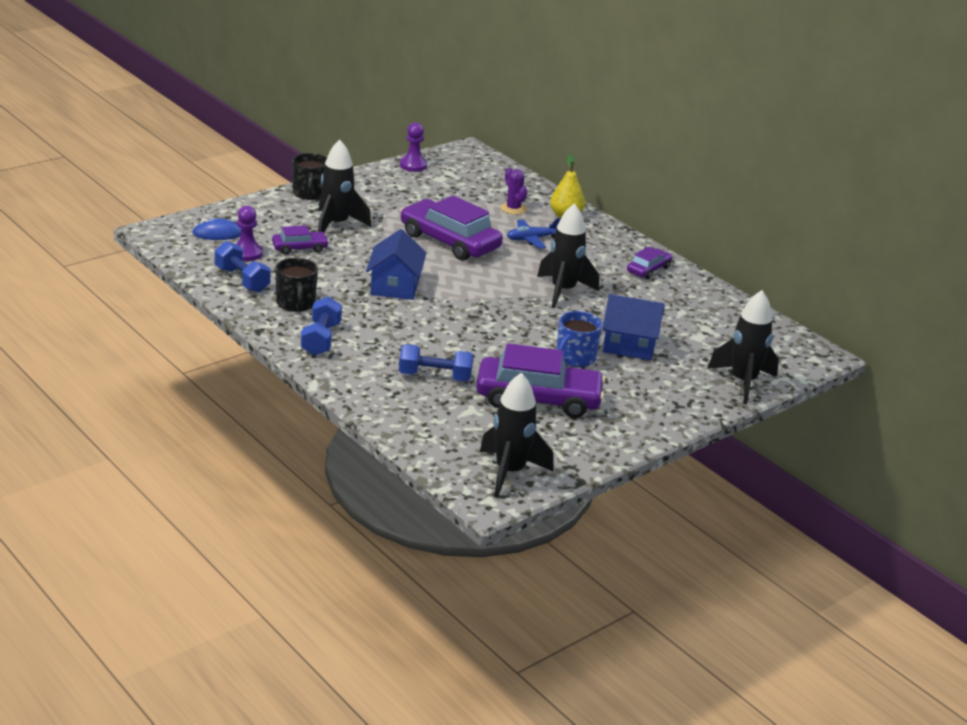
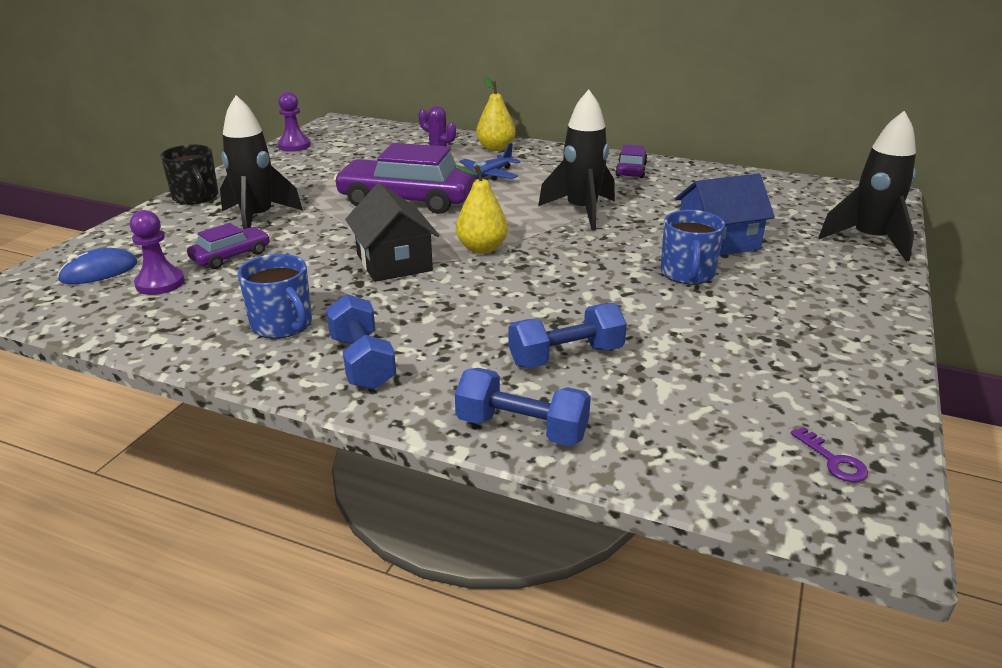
camera: 25 degrees left, 0 degrees up
blue dumbbell [215,241,271,292] -> blue dumbbell moved to [455,368,591,446]
black mug [275,258,318,312] -> blue mug [237,254,312,339]
blue house [366,229,426,300] -> black house [345,183,439,282]
purple car [476,343,606,418] -> none
black rocket [480,373,554,498] -> purple key [790,427,868,482]
none -> yellow pear [454,165,508,254]

